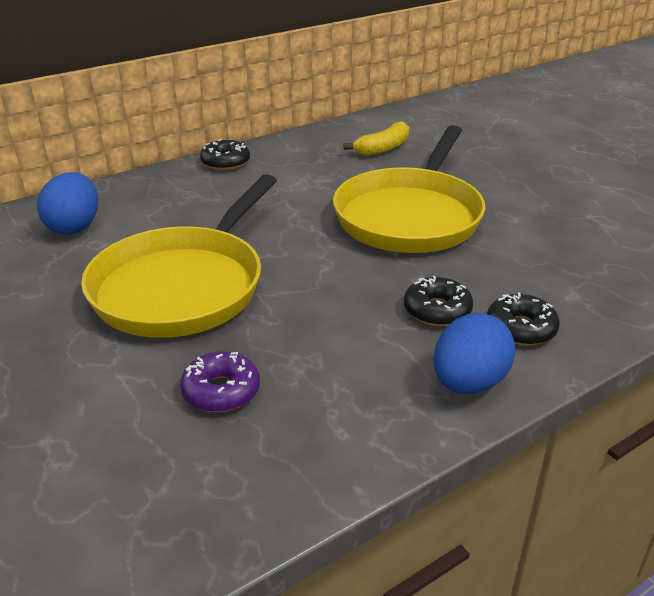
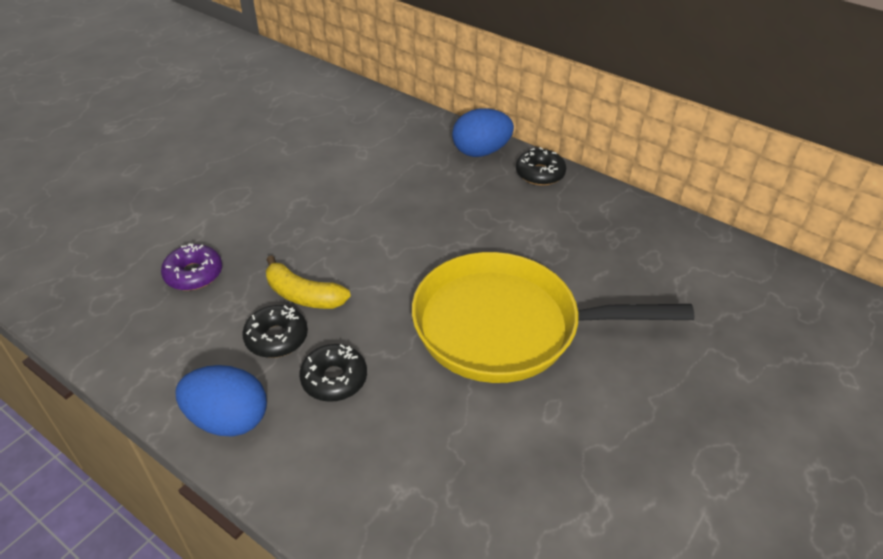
camera: 70 degrees right, 10 degrees up
blue egg [37,172,98,235] -> blue egg moved to [452,108,514,157]
yellow pan [81,174,277,338] -> none
yellow banana [344,121,409,156] -> yellow banana moved to [266,255,351,309]
black donut [487,293,560,346] -> black donut moved to [242,305,308,358]

